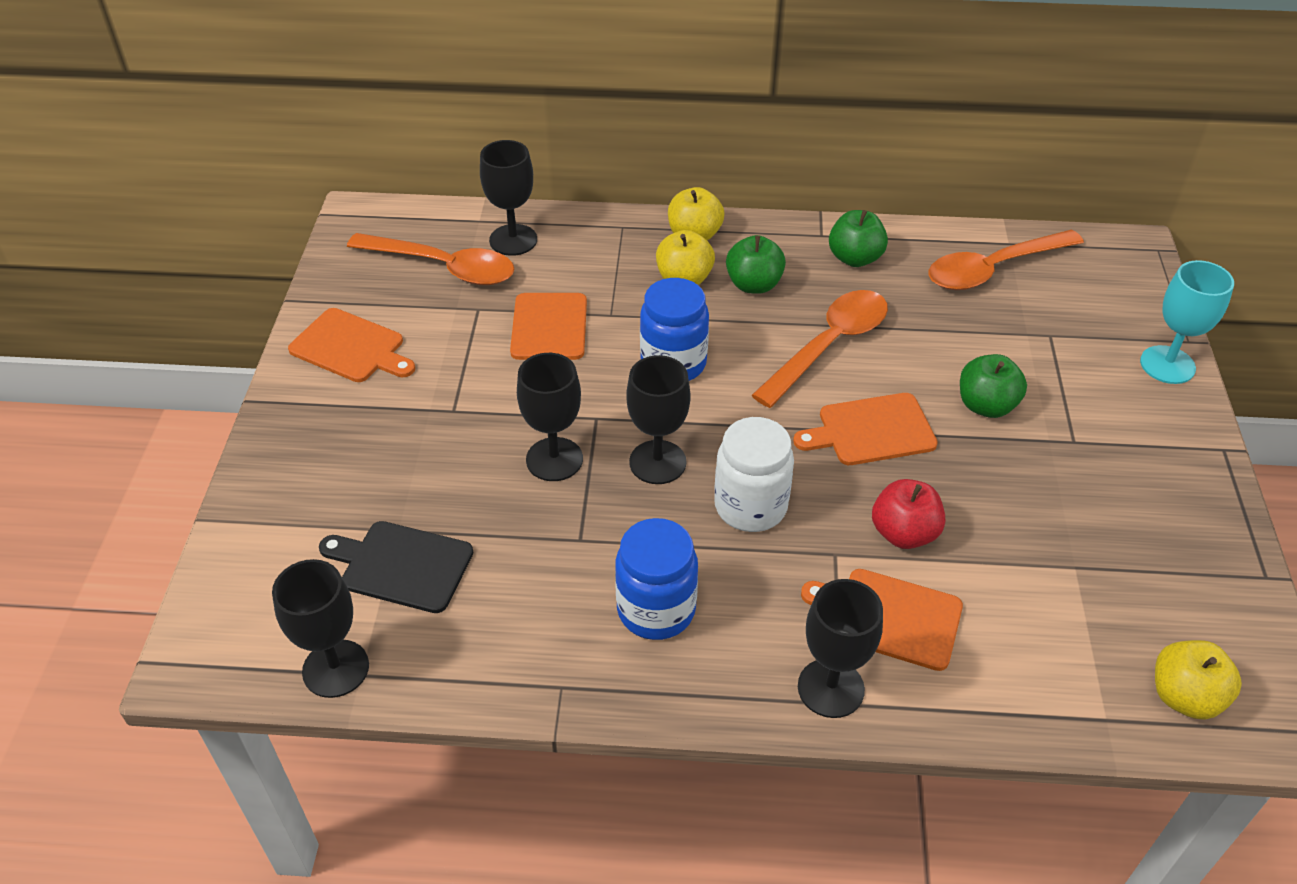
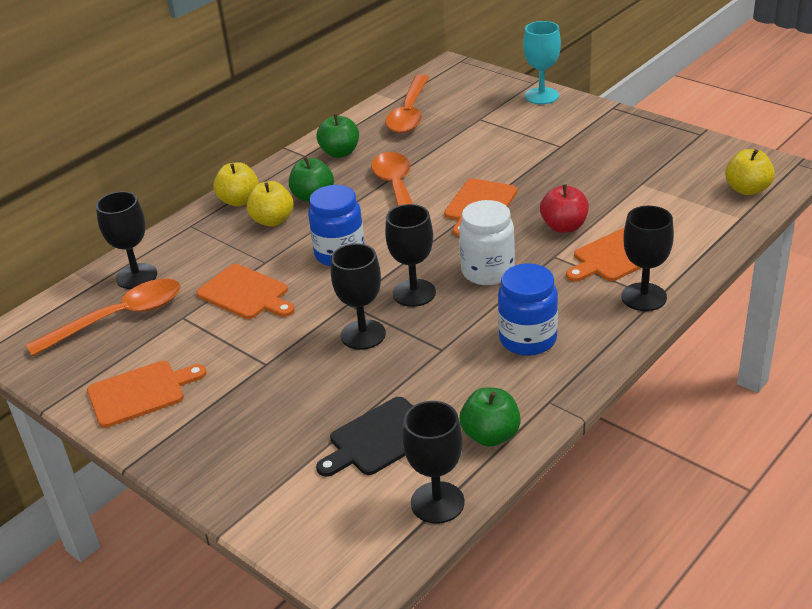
camera: 50 degrees left, 10 degrees down
green apple [960,354,1027,418] -> green apple moved to [460,387,521,447]

